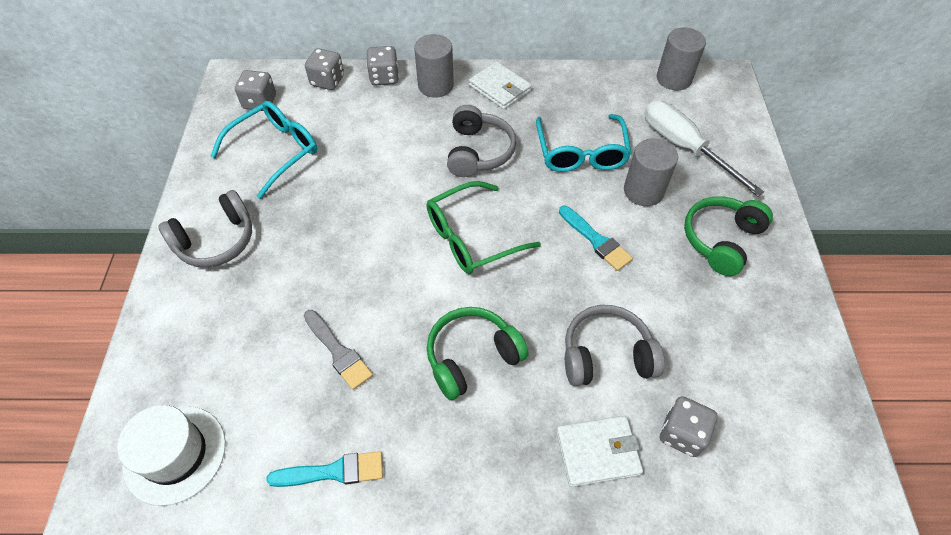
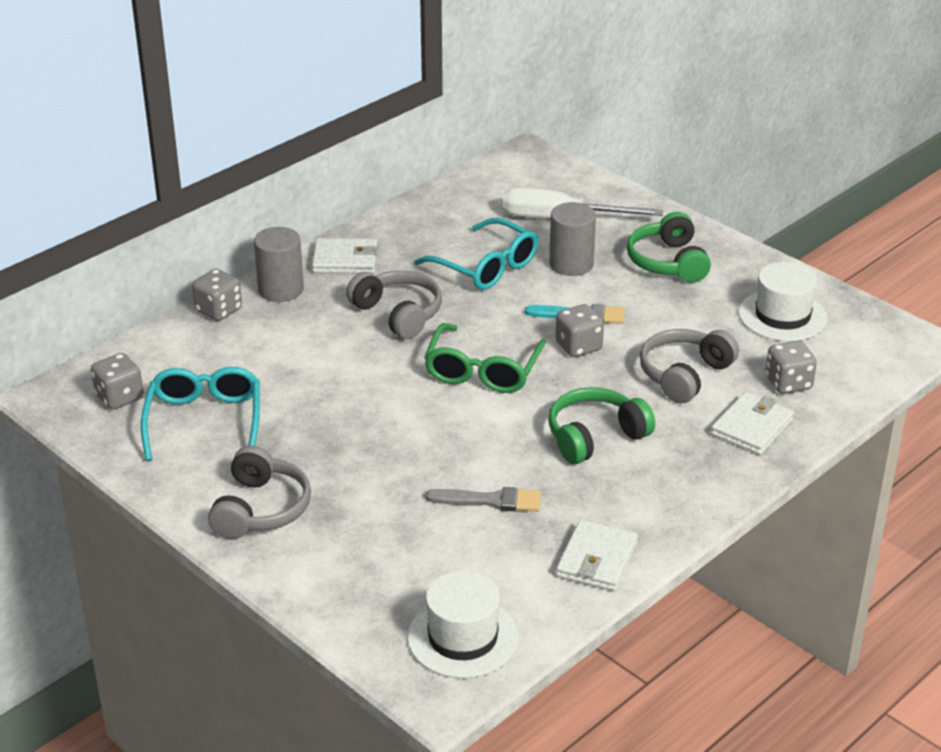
camera: 45 degrees left, 20 degrees down
turquoise brush [266,451,383,487] -> white wallet [556,520,638,591]
grey dice [305,48,344,90] -> grey dice moved to [555,304,604,357]
green headphones [427,307,528,400] -> green headphones turned 45 degrees clockwise [548,387,655,464]
grey cylinder [657,28,706,90] -> none
none -> white hat [739,262,828,341]

